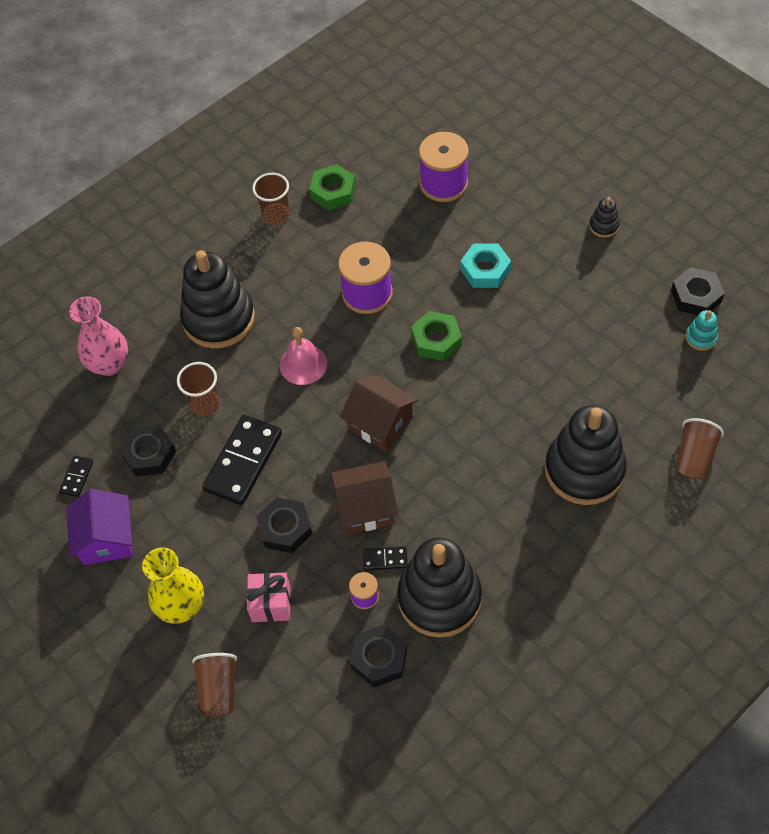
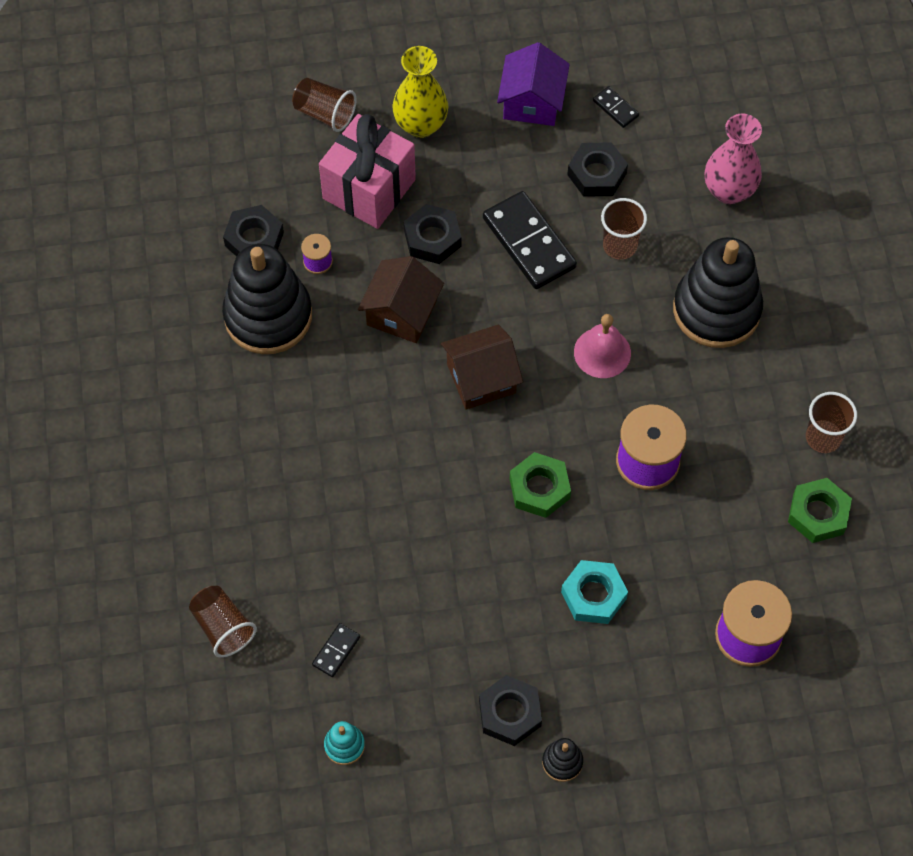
camera: 120 degrees right, 5 degrees up
purple house [66,489,133,565] -> purple house turned 75 degrees clockwise [497,42,570,126]
pink gift [247,572,291,622] -> pink gift [319,114,416,229], size x1.77
black domino [363,547,408,571] -> black domino moved to [312,623,360,677]
black stacking toy [545,405,627,505] -> none
black nut [671,267,725,315] -> black nut moved to [479,675,542,746]

